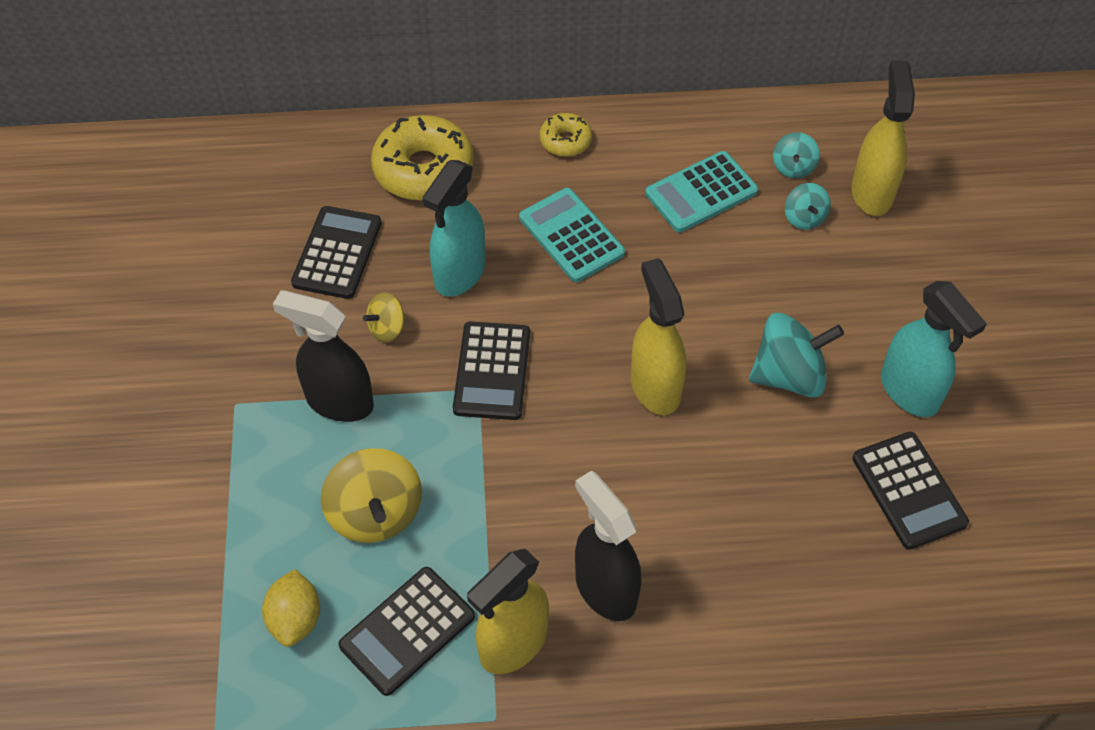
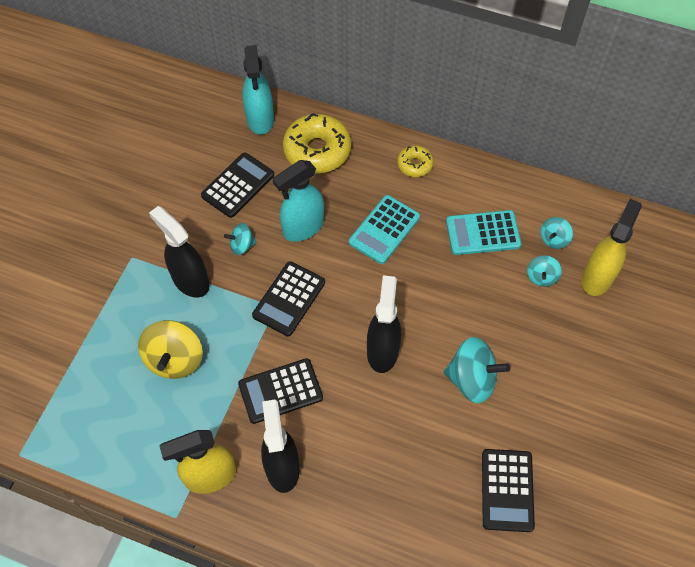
camera: 25 degrees right, 5 degrees up
yellow lemon [262,569,320,647] -> none
black calculator [338,567,475,696] -> black calculator moved to [238,358,323,424]
yellow spinning top [363,292,406,342] -> turquoise spinning top [224,223,257,255]
turquoise calculator [519,188,625,282] -> turquoise calculator turned 135 degrees counterclockwise [349,195,420,264]
yellow spray bottle [631,258,686,415] -> black spray bottle [367,275,401,373]
turquoise spray bottle [881,281,987,417] -> turquoise spray bottle moved to [243,45,274,135]

